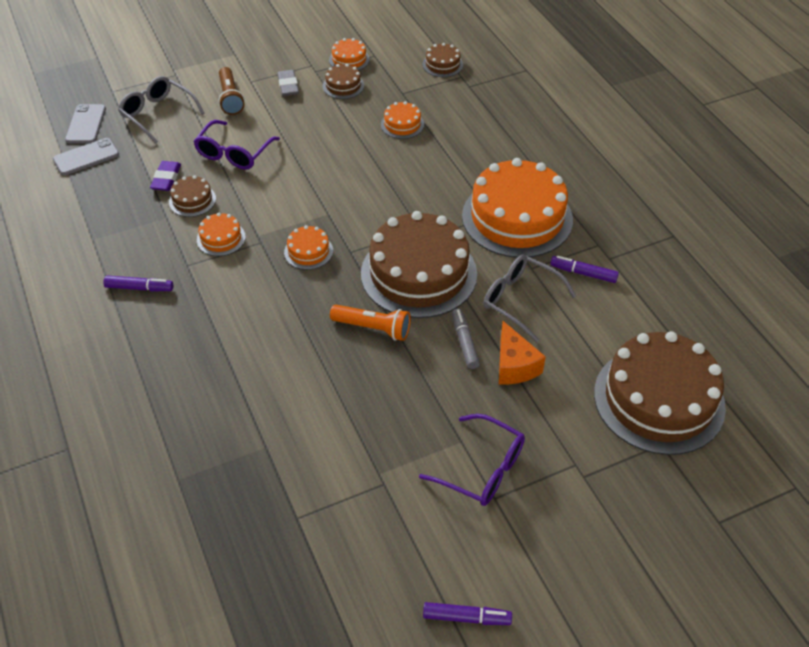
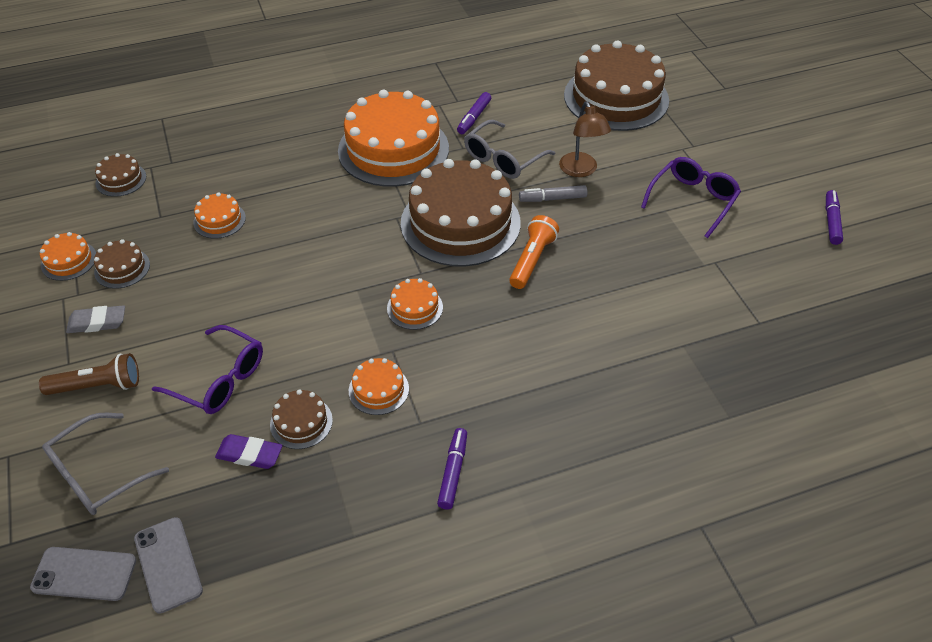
camera: 85 degrees left, 0 degrees up
orange cheese [499,321,546,385] -> brown lamp [559,101,611,177]

